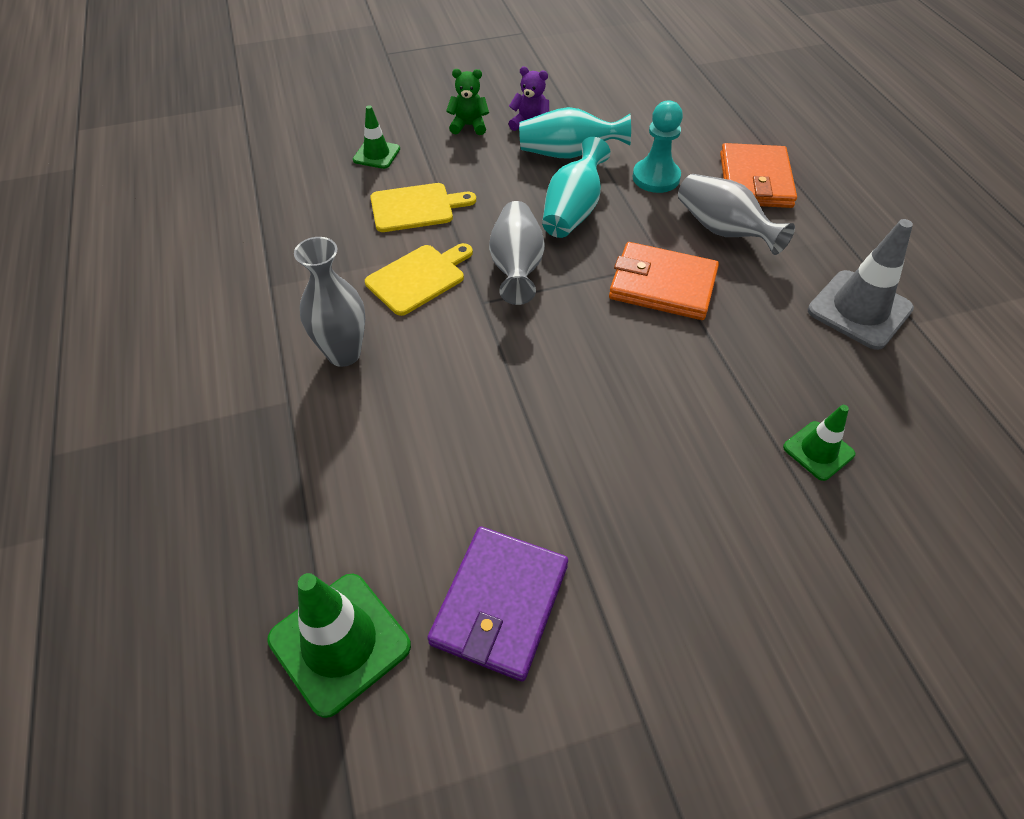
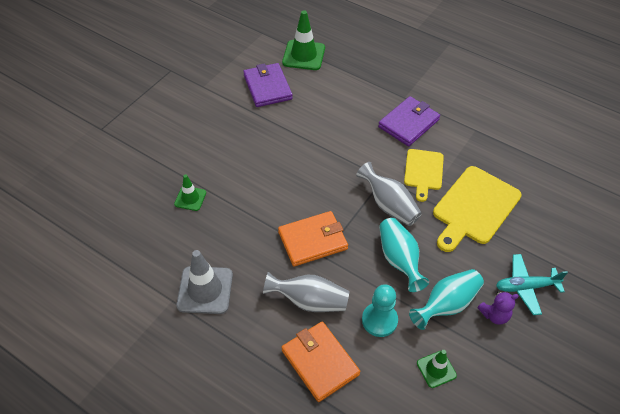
camera: 140 degrees right, 0 degrees up
grey vase [294,237,365,367] -> purple wallet [378,96,440,146]
green traffic cone [353,105,400,169] -> green traffic cone moved to [417,350,457,388]
yellow cutting board [371,183,476,232] -> yellow cutting board [433,166,522,252], size x1.62
green teddy bear [446,69,489,135] -> turquoise plane [496,254,568,315]

